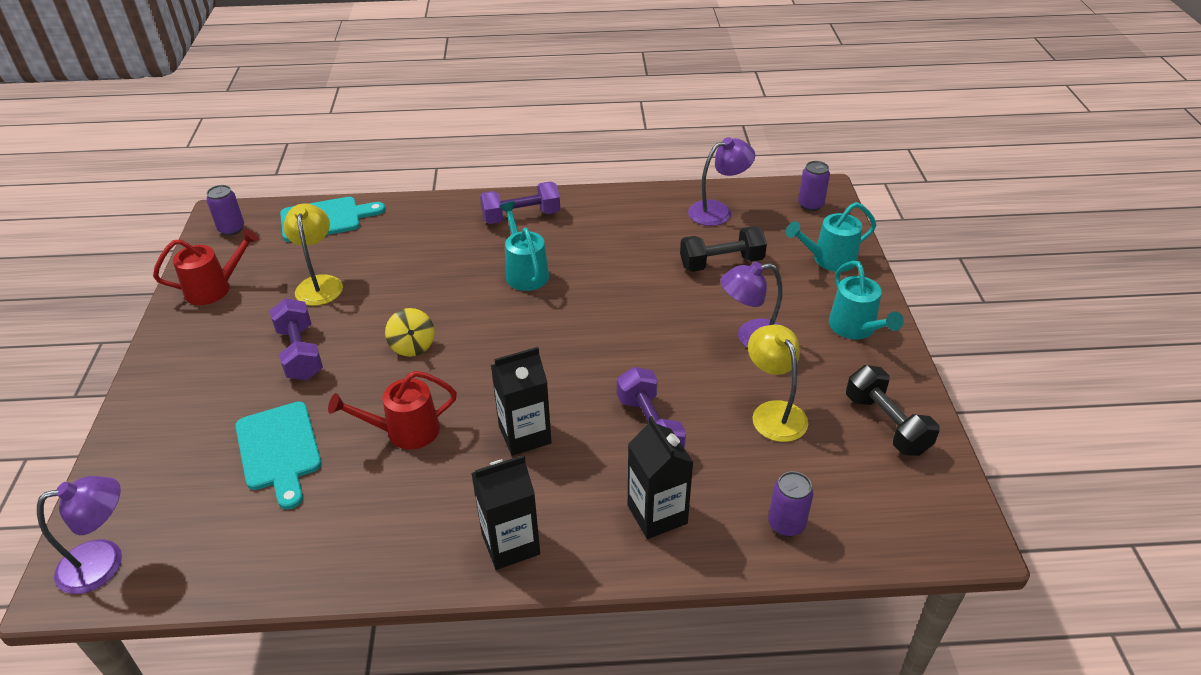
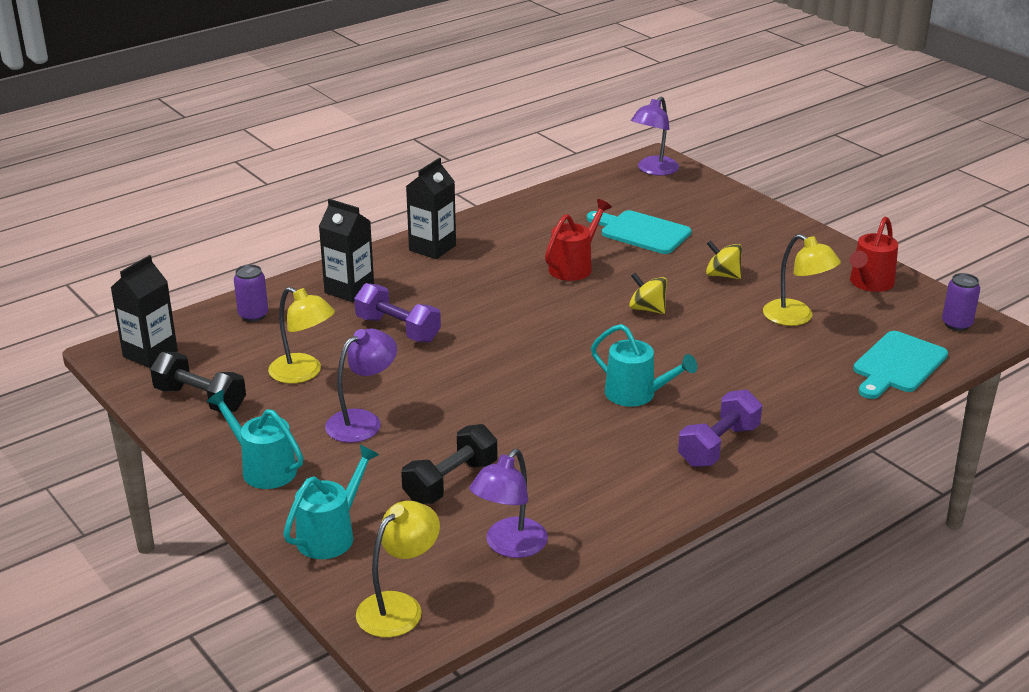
camera: 145 degrees right, 10 degrees down
purple dumbbell [270,298,323,380] -> yellow spinning top [706,240,742,279]
black carton [491,347,552,456] -> black carton moved to [111,255,178,368]
purple can [798,161,830,211] -> yellow lamp [356,501,440,638]

